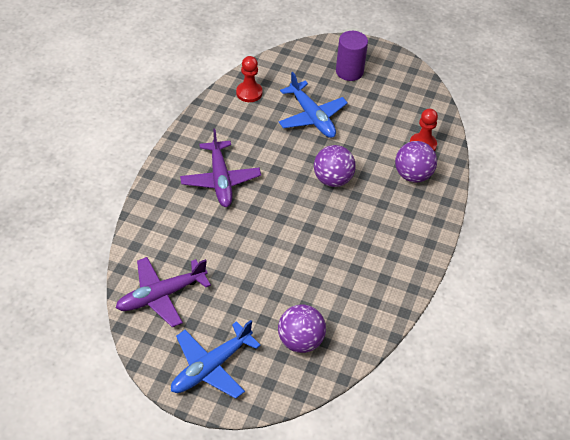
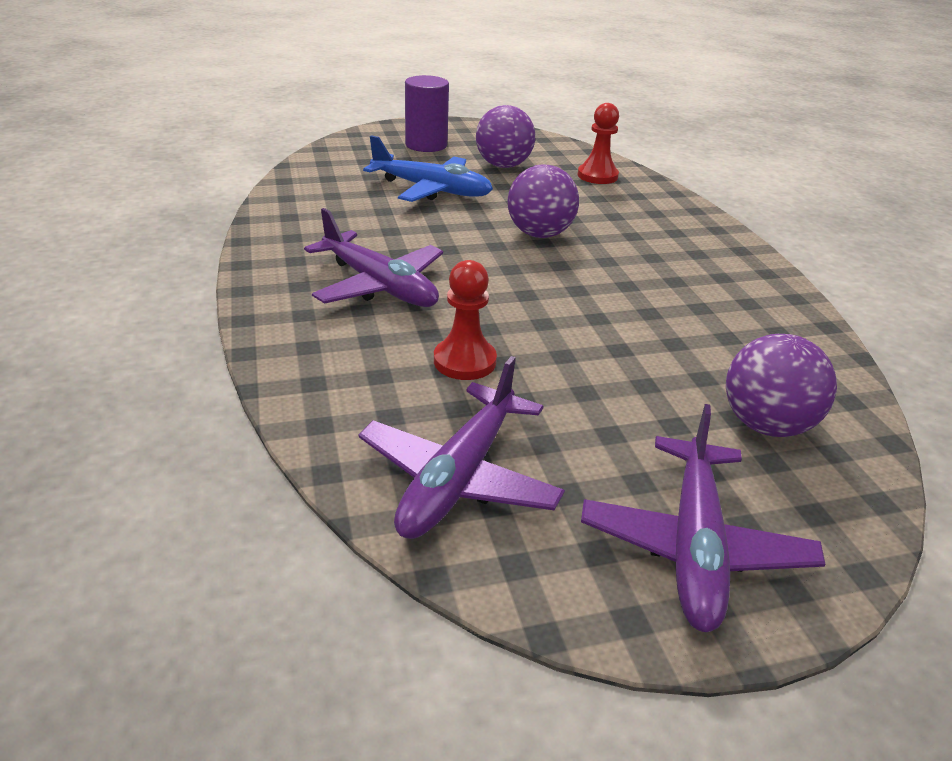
camera: 35 degrees left, 15 degrees down
blue plane [171,320,261,399] -> purple plane [581,404,825,632]
red pawn [236,56,262,102] -> red pawn moved to [434,260,497,380]
purple ball [395,141,437,183] -> purple ball moved to [476,105,535,168]

